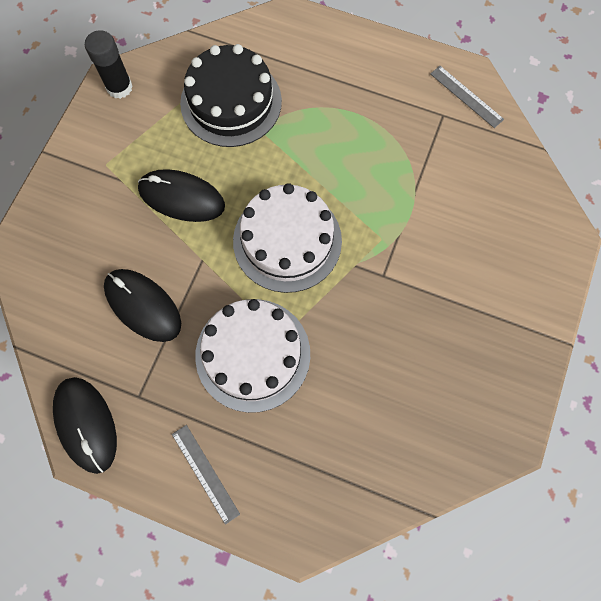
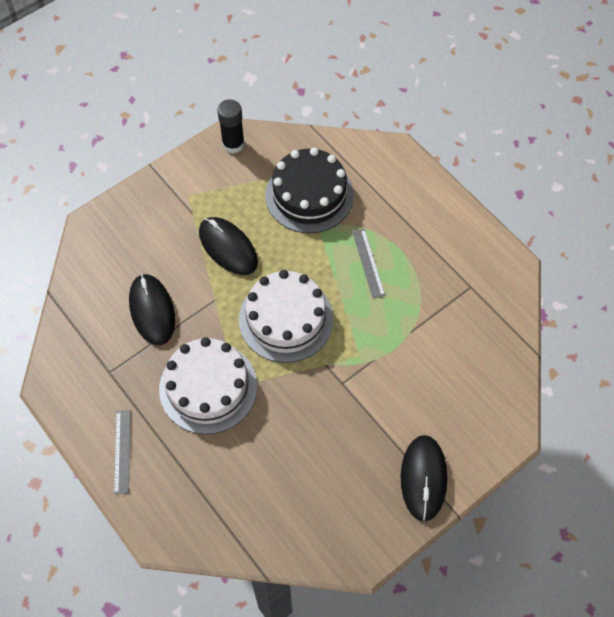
camera: 30 degrees right, 10 degrees down
black mouse [53,377,117,474] -> black mouse moved to [401,435,447,521]
grey ruler [430,66,504,128] -> grey ruler moved to [352,229,385,298]

